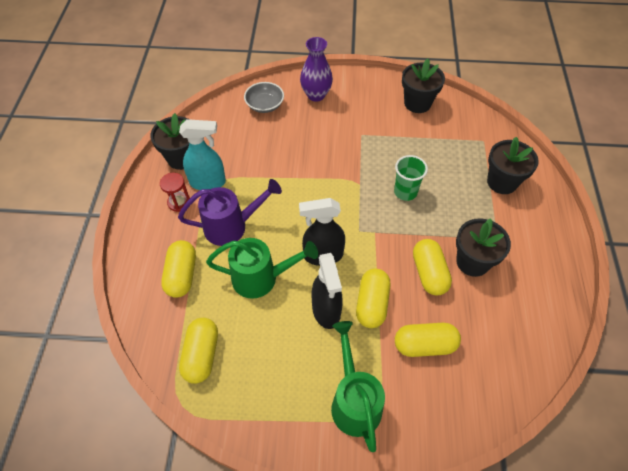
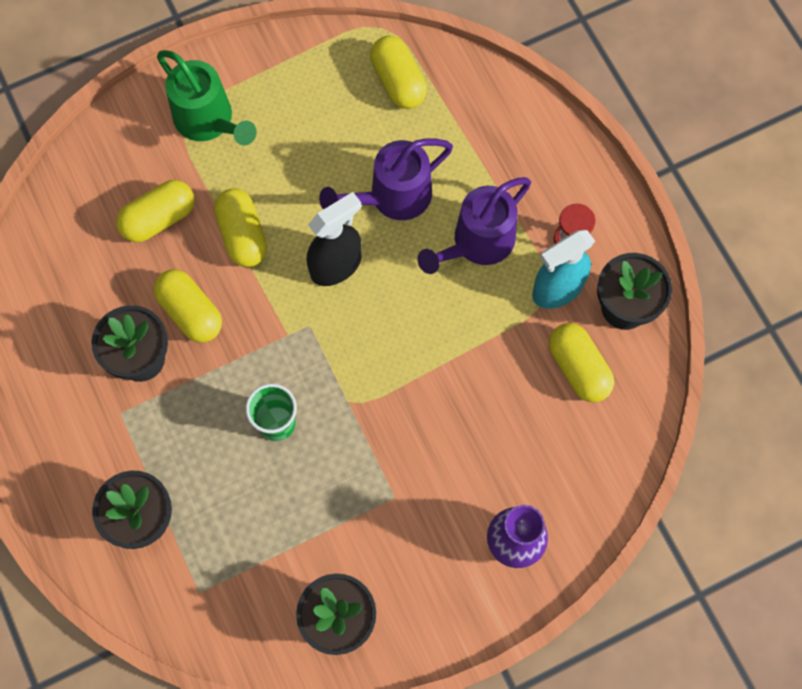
camera: 150 degrees right, 15 degrees up
yellow capsule [161,240,196,298] -> yellow capsule moved to [549,323,614,402]
green watering can [206,238,318,299] -> purple watering can [319,139,453,220]
grey bowl [244,82,284,113] -> none
black spray bottle [312,253,343,329] -> none

